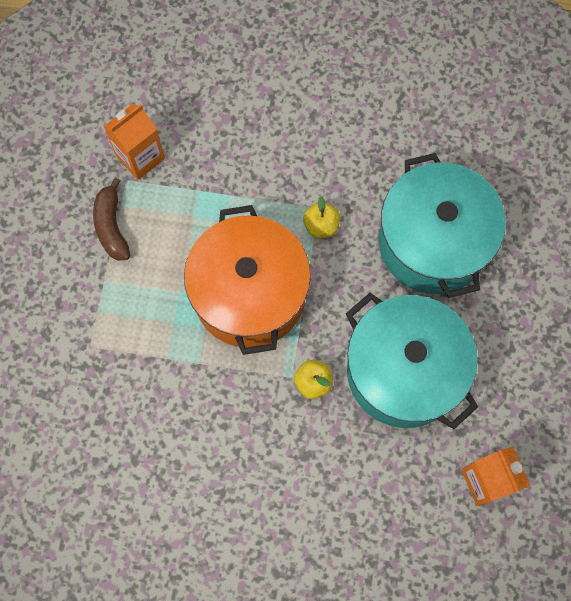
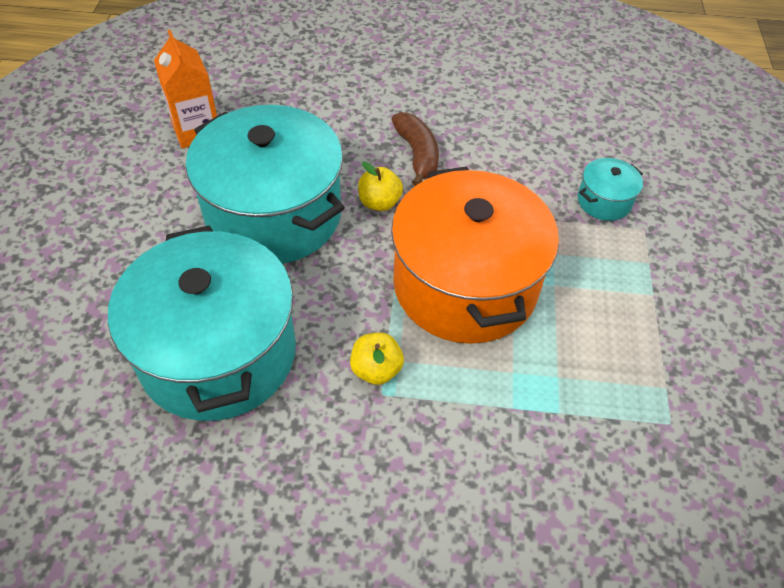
camera: 175 degrees right, 20 degrees down
brown banana [93,177,130,261] -> brown banana moved to [391,112,439,186]
orange carton [104,104,165,180] -> none
none -> turquoise pot [578,158,643,221]

